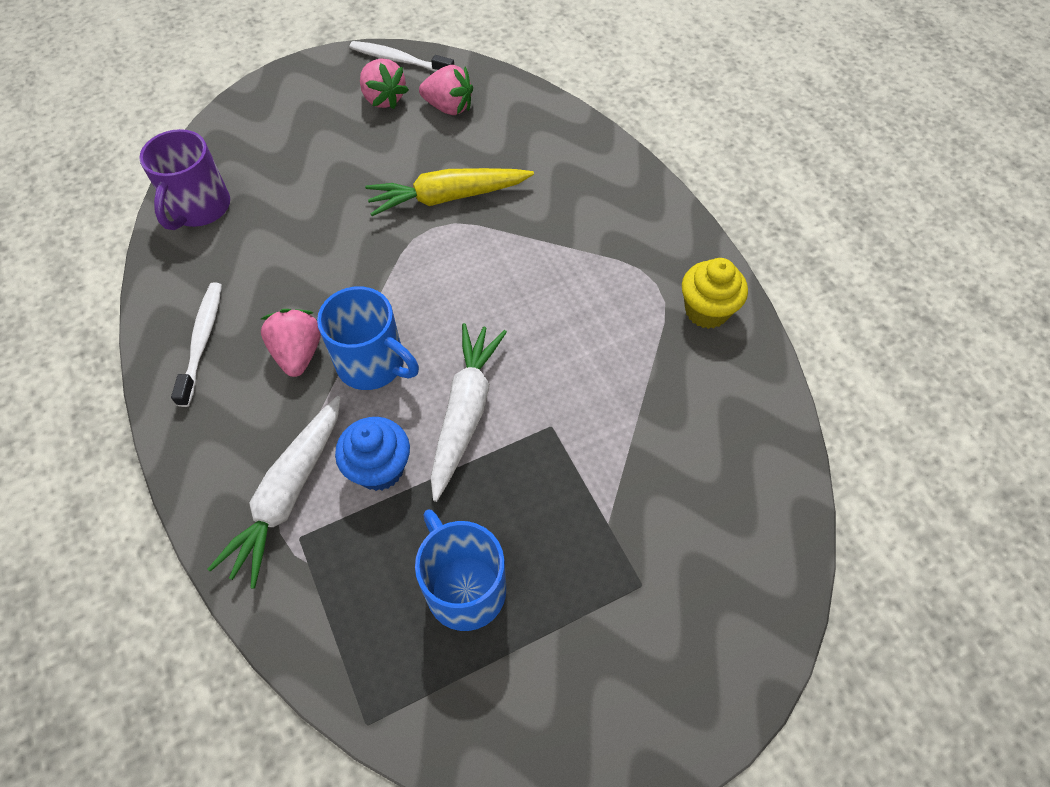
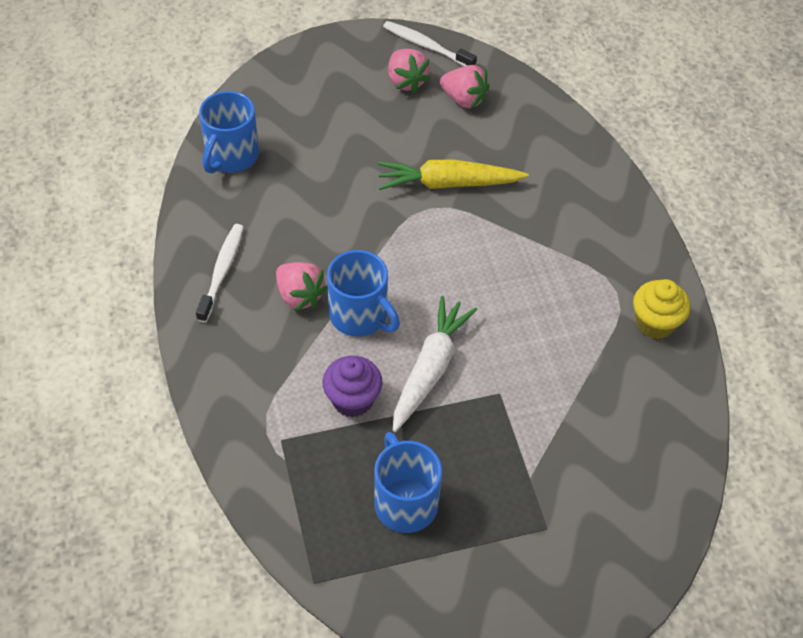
camera: 10 degrees right, 5 degrees down
purple mug [139,129,230,230] -> blue mug [199,91,259,174]
white carrot [208,396,341,589] -> none
pink strawberry [261,309,321,377] -> pink strawberry turned 135 degrees clockwise [276,262,328,311]
blue cupcake [335,417,410,491] -> purple cupcake [323,356,382,417]

